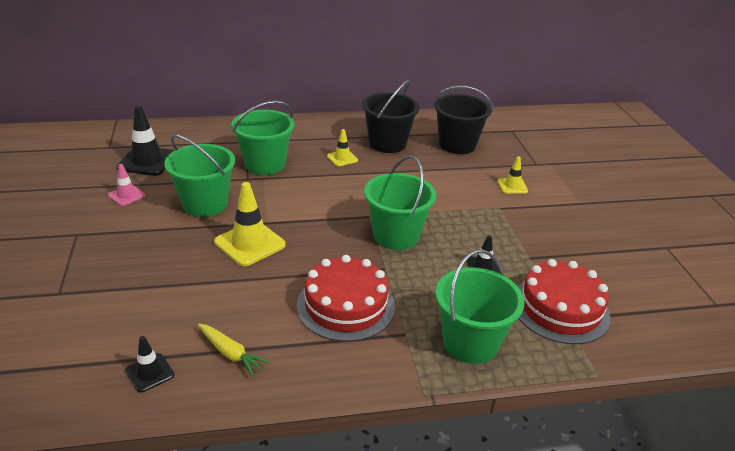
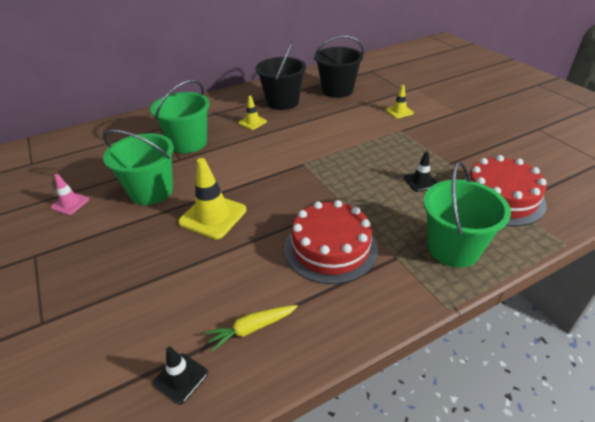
camera: 15 degrees left, 5 degrees up
black traffic cone [117,105,174,176] -> none
yellow carrot [198,323,270,376] -> yellow carrot turned 135 degrees clockwise [205,305,298,352]
green bucket [364,156,436,250] -> none

